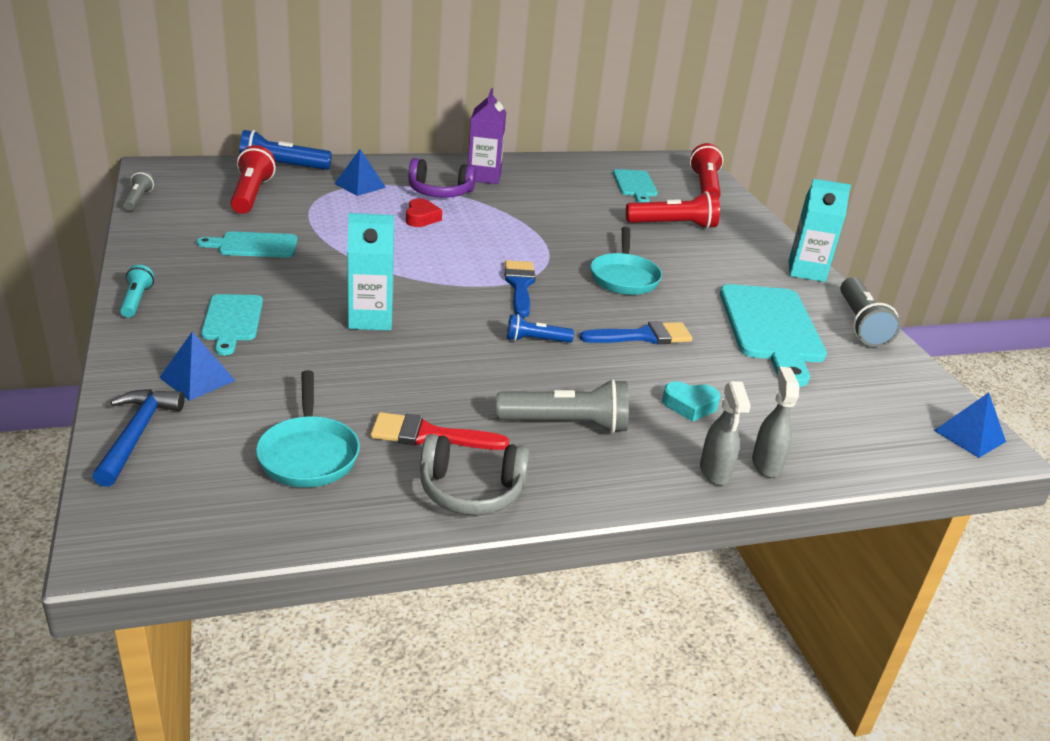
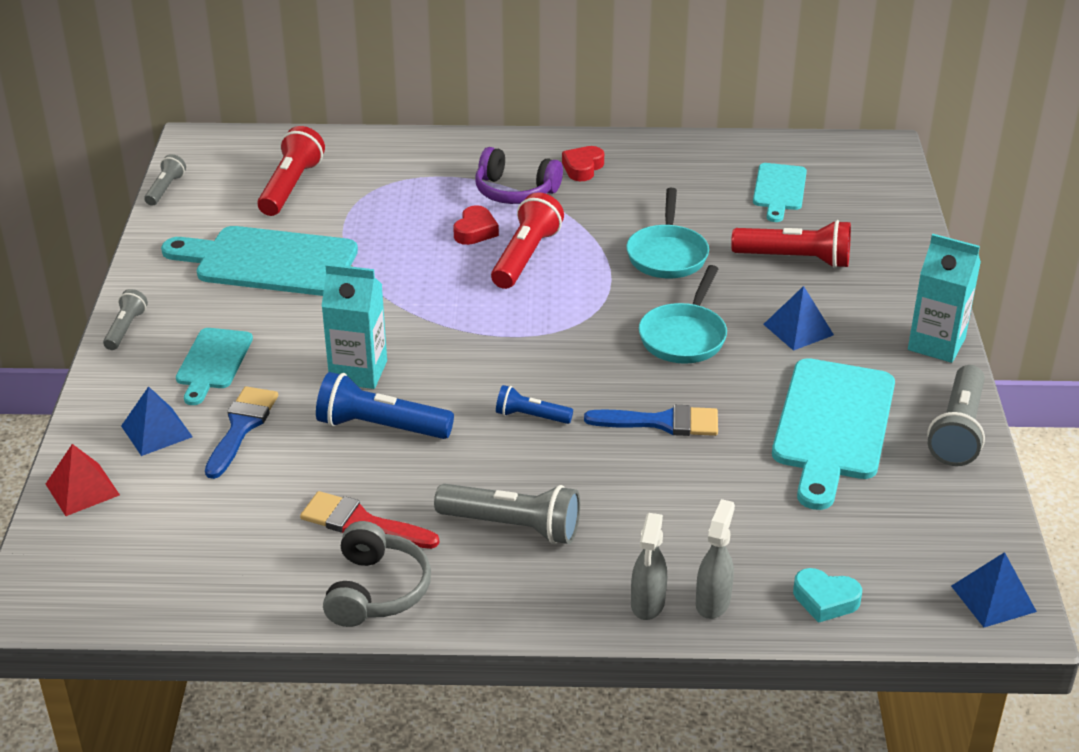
camera: 20 degrees right, 5 degrees up
blue hammer [92,389,185,487] -> red pyramid [46,444,120,516]
turquoise flashlight [120,265,154,318] -> grey flashlight [103,289,148,350]
turquoise cutting board [197,231,297,258] -> turquoise cutting board [161,226,358,296], size x1.77
blue flashlight [239,130,332,170] -> blue flashlight moved to [316,372,454,439]
turquoise pan [256,370,360,487] -> turquoise pan moved to [626,188,709,278]
blue pyramid [334,149,386,196] -> blue pyramid moved to [763,286,834,351]
grey headphones [420,434,530,515] -> grey headphones turned 105 degrees counterclockwise [323,521,431,627]
purple carton [468,88,506,184] -> red heart [562,146,604,181]
blue brush [505,260,535,317] -> blue brush moved to [205,386,278,479]
turquoise heart [662,382,720,422] -> turquoise heart moved to [793,568,862,623]
red flashlight [690,143,723,197] -> red flashlight moved to [491,192,564,289]

